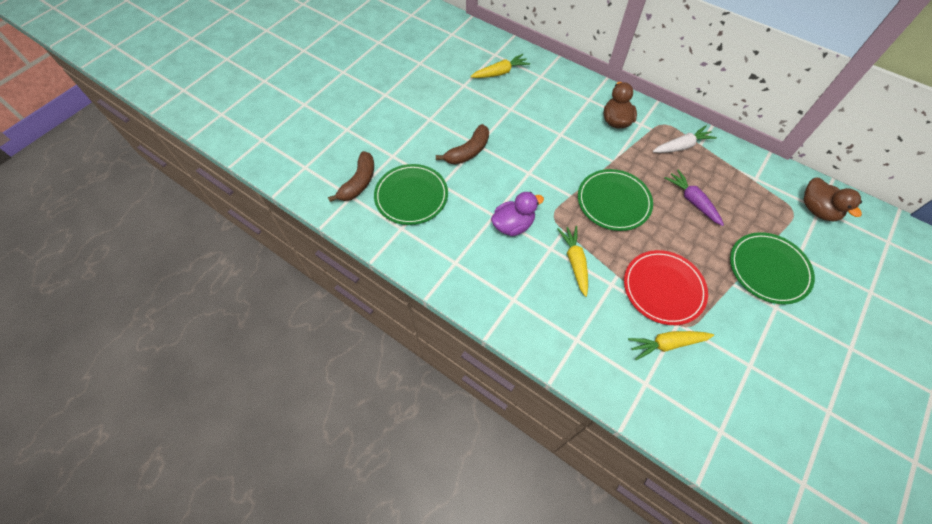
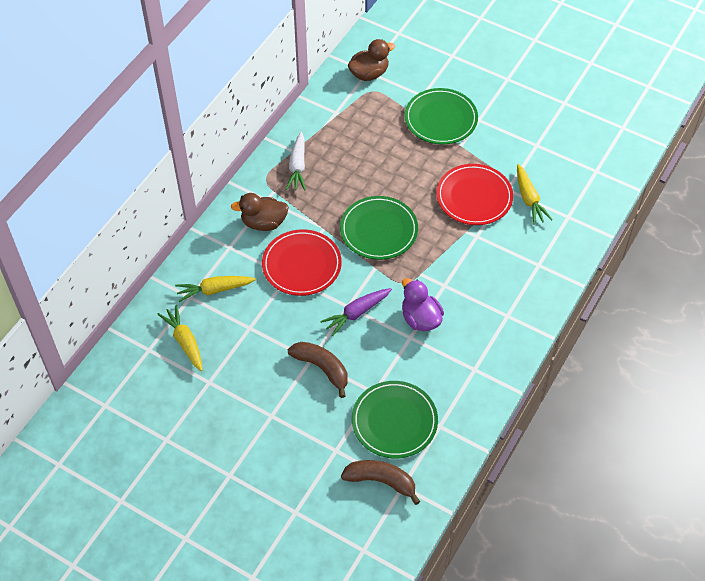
camera: 95 degrees left, 5 degrees down
yellow carrot [558,226,588,297] -> yellow carrot moved to [175,276,256,302]
white carrot [653,126,717,153] -> white carrot turned 150 degrees counterclockwise [286,132,306,191]
purple carrot [664,170,724,226] -> purple carrot moved to [320,288,392,336]
none -> red plate [262,229,342,296]

